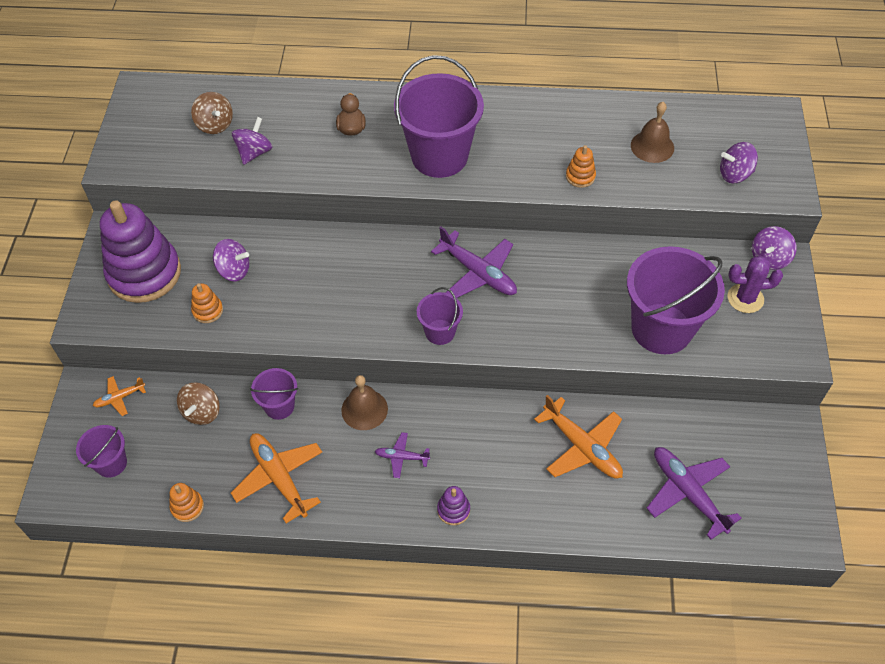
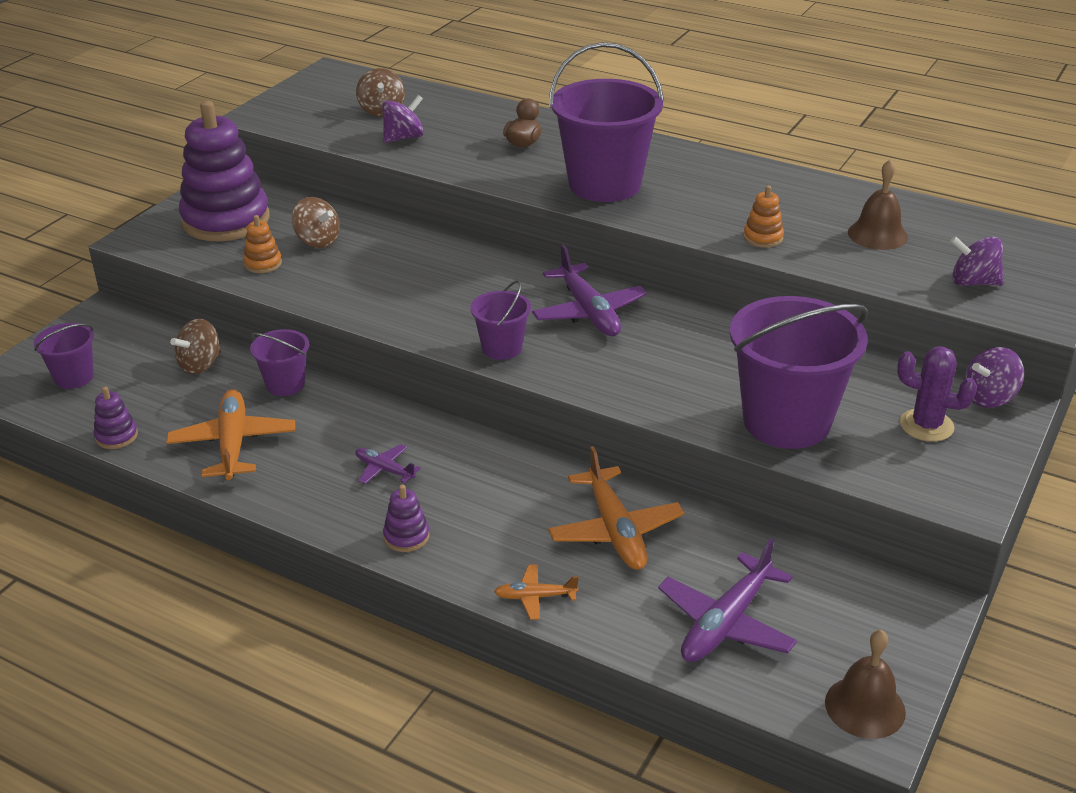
camera: 25 degrees right, 20 degrees down
orange plane [93,376,146,416] -> orange plane moved to [494,565,579,620]
orange stacking toy [169,483,204,522] -> purple stacking toy [94,387,138,449]
purple spinning top [213,239,249,281] -> brown spinning top [292,197,340,248]
brown bell [341,375,388,430] -> brown bell moved to [825,629,906,739]
purple plane [647,447,742,540] -> purple plane turned 135 degrees counterclockwise [658,538,797,662]

